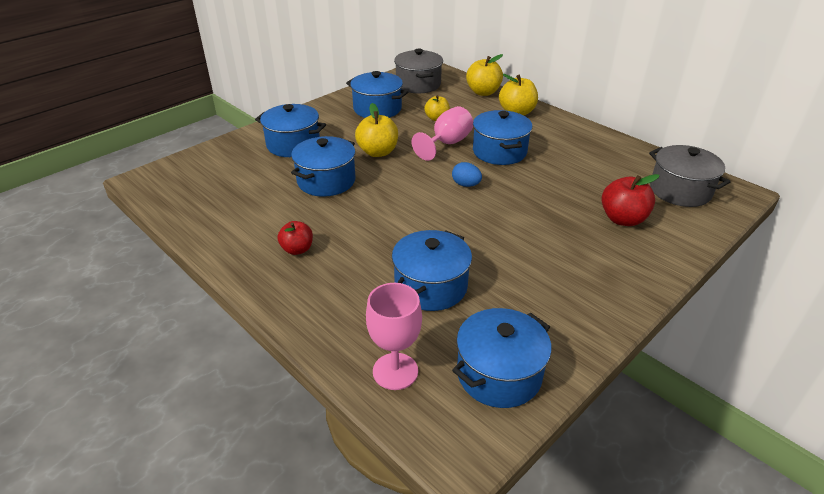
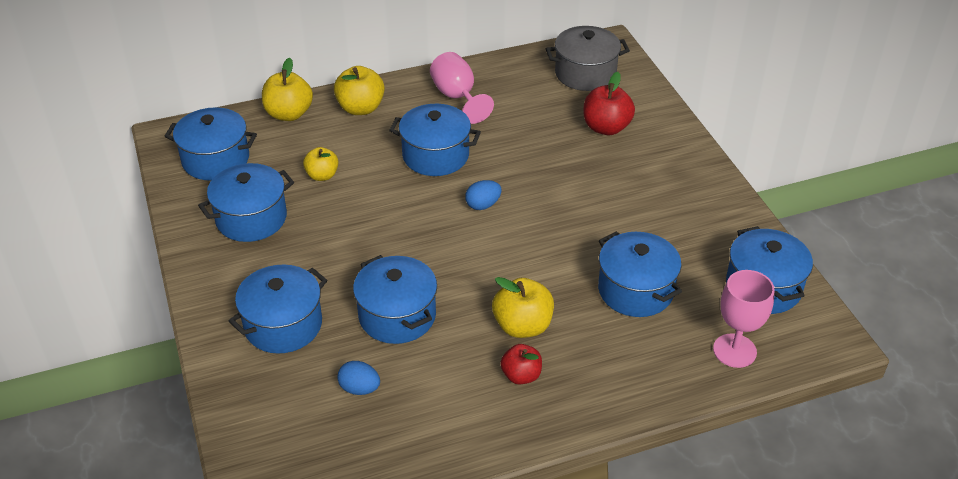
camera: 65 degrees left, 5 degrees up
yellow apple [355,103,398,157] -> yellow apple moved to [492,277,554,338]
grey pot [394,49,443,93] -> blue pot [164,107,257,181]
pink goblet [412,106,473,161] -> pink goblet moved to [430,52,494,124]
none -> blue egg [337,361,380,395]

